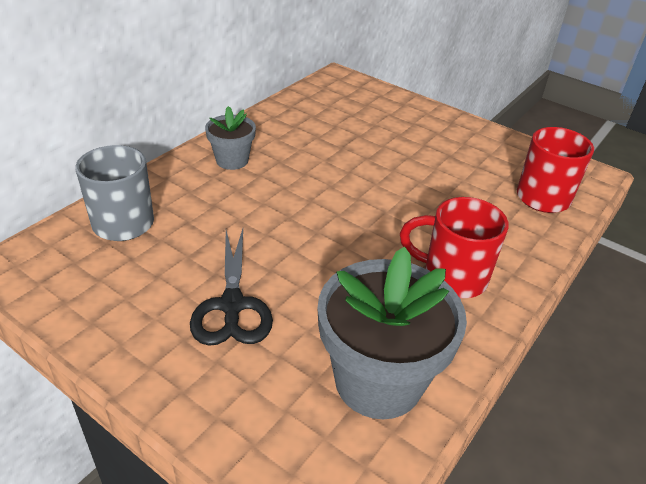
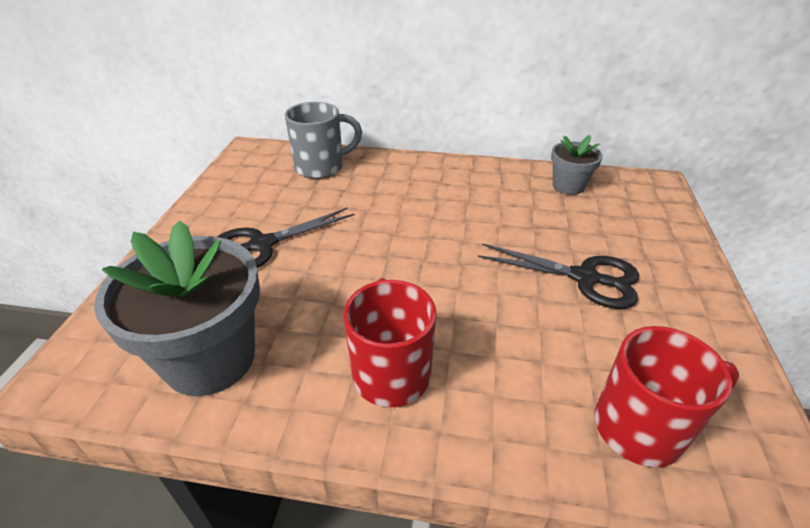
camera: 65 degrees right, 0 degrees up
grey flower pot [205,106,256,170] -> grey flower pot moved to [551,135,603,195]
none -> black scissors [478,243,639,309]

